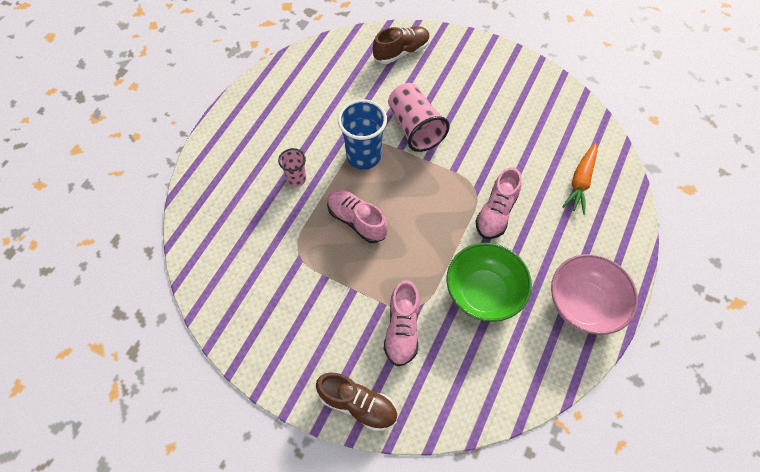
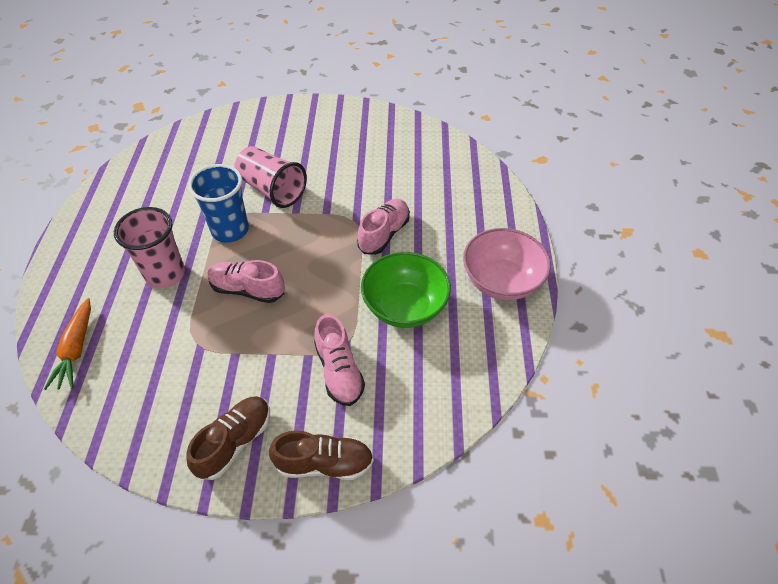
camera: 25 degrees left, 10 degrees down
pink cup [278,148,306,187] -> pink cup [114,207,185,289], size x1.77
brown shoe [373,26,430,64] -> brown shoe moved to [186,396,270,480]
pink shoe [475,167,522,239] -> pink shoe turned 150 degrees counterclockwise [357,199,410,255]
orange carrot [562,143,597,215] -> orange carrot moved to [44,298,91,390]

